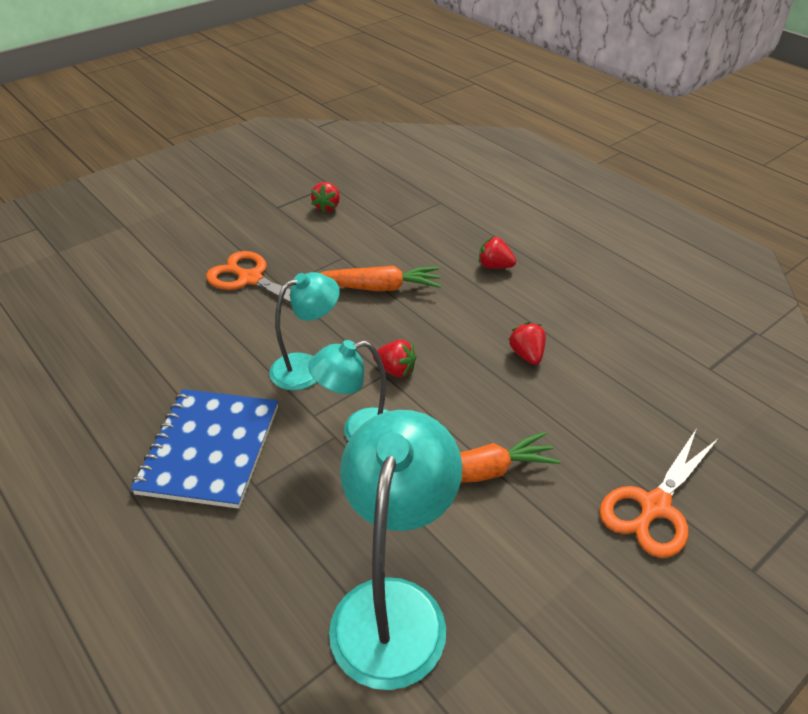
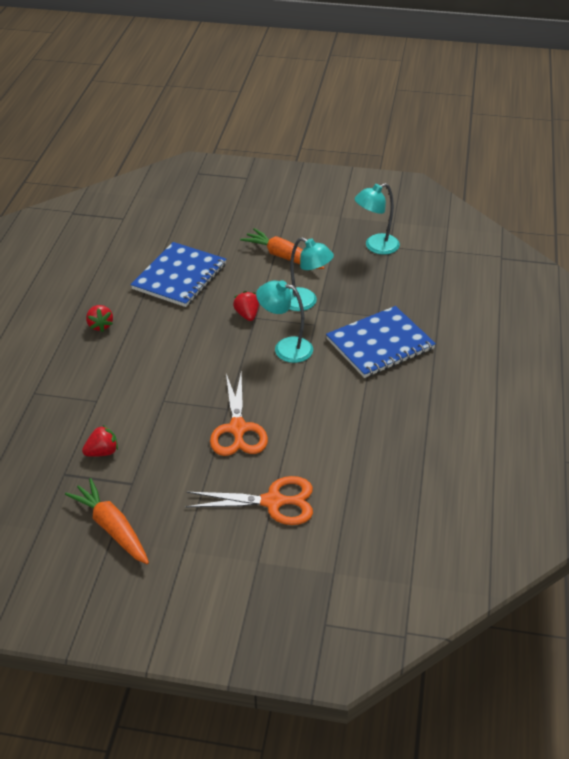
camera: 130 degrees left, 0 degrees up
orange carrot [321,266,441,291] -> orange carrot moved to [65,478,149,564]
turquoise lamp [329,410,462,690] -> turquoise lamp [354,183,400,255], size x0.62
red strawberry [509,322,546,365] -> blue notebook [130,242,226,307]
orange scissors [599,428,719,558] -> orange scissors moved to [185,476,313,525]

